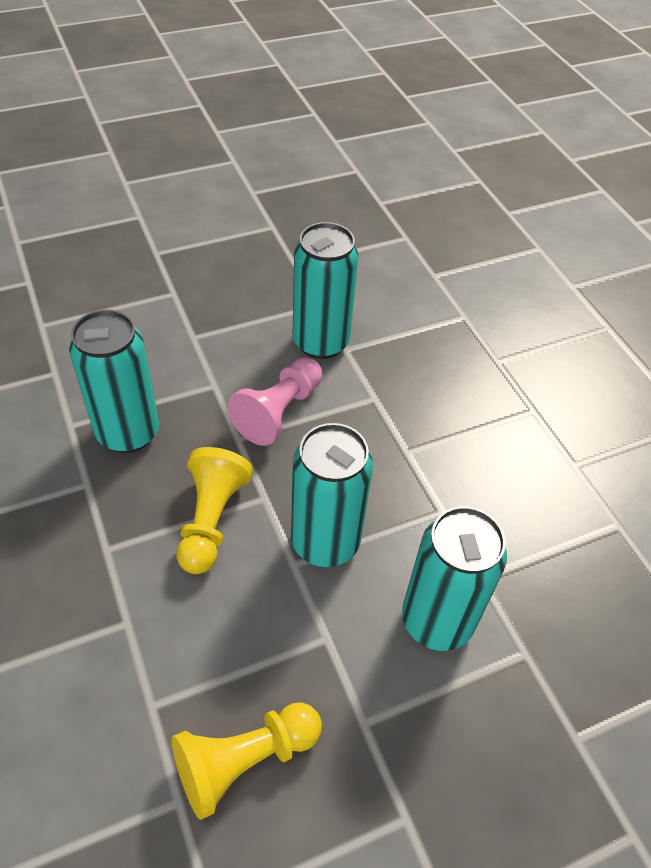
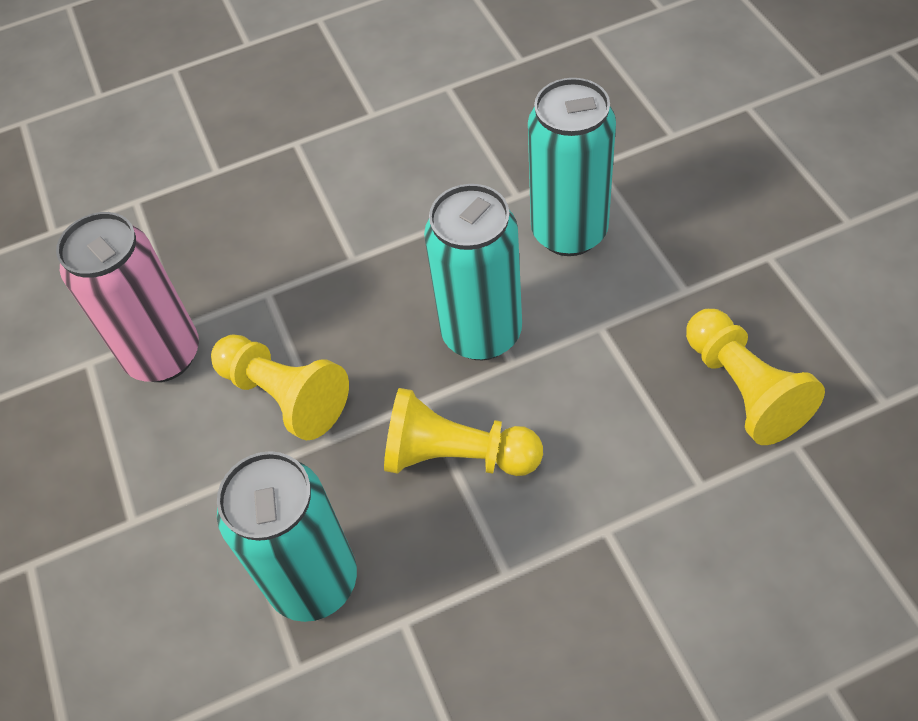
camera: 80 degrees left, 5 degrees up
pink pawn [228,357,322,446] -> yellow pawn [211,335,349,440]
turquoise can [293,222,358,359] -> pink can [56,212,199,382]

